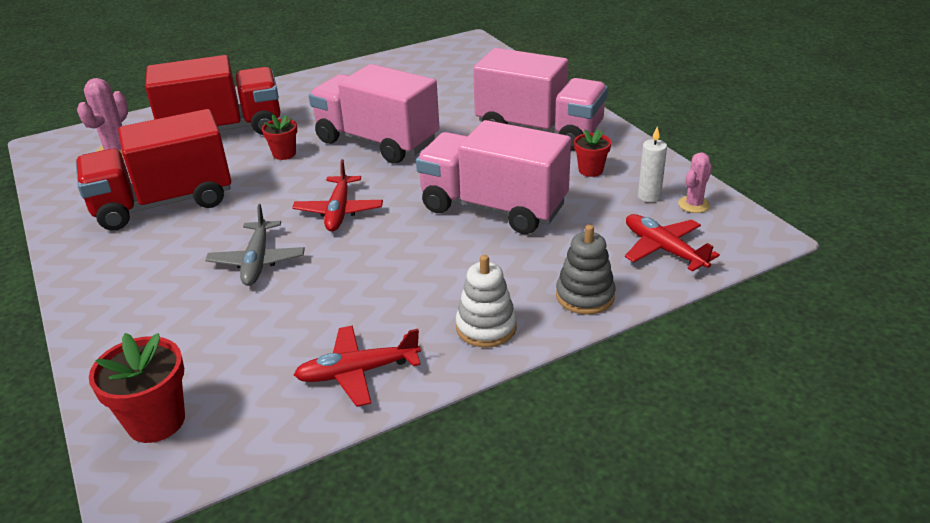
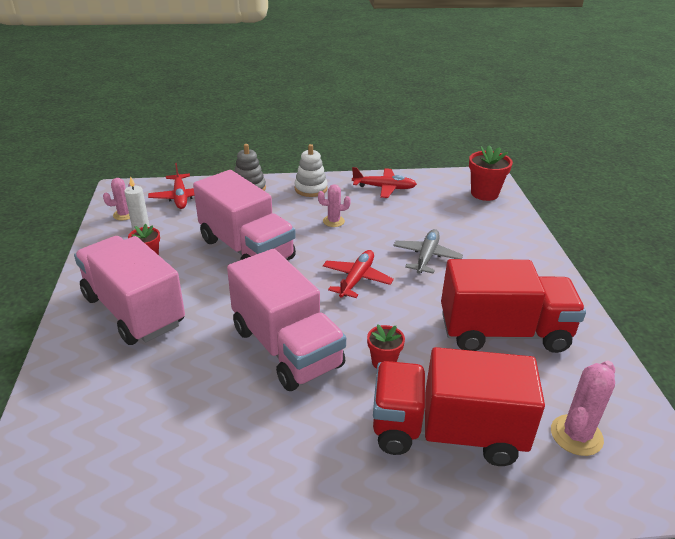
camera: 160 degrees left, 0 degrees up
none -> pink cactus [318,184,351,227]

